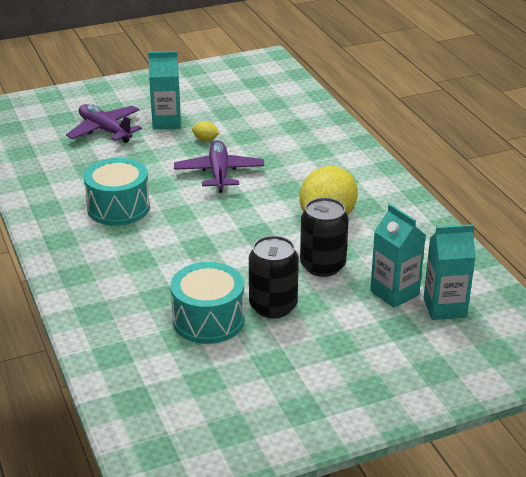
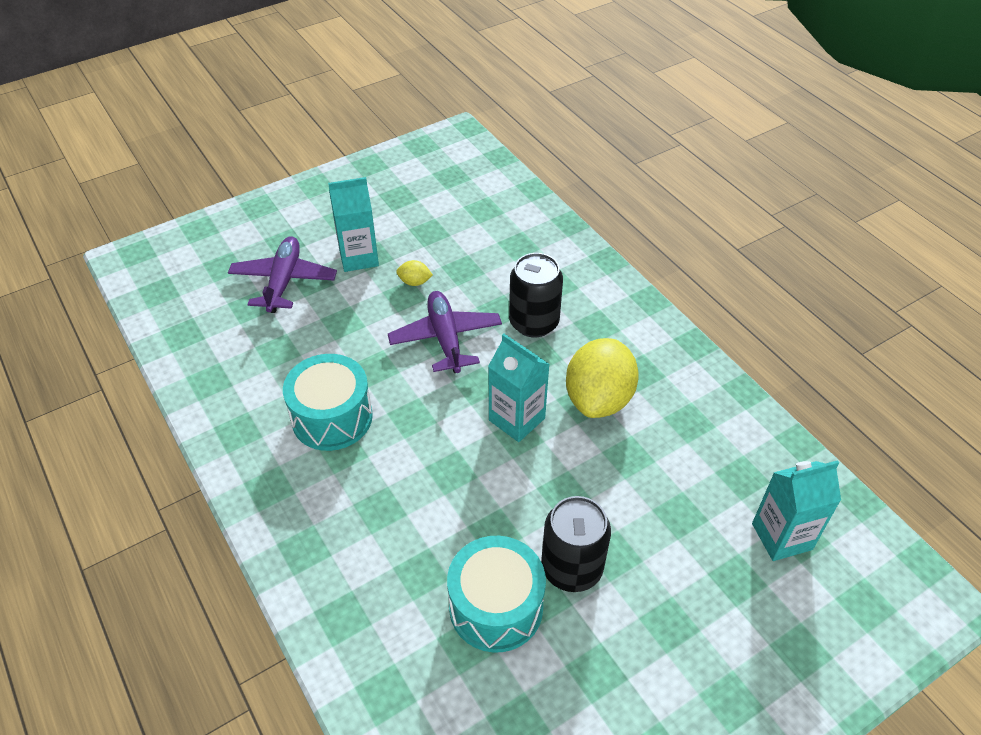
camera: 10 degrees left, 15 degrees up
purple plane [66,104,142,143] -> purple plane turned 60 degrees clockwise [228,236,337,313]
black can [300,198,349,277] -> black can moved to [509,253,563,337]
turquoise carton [370,204,426,308] -> turquoise carton moved to [488,334,550,442]

